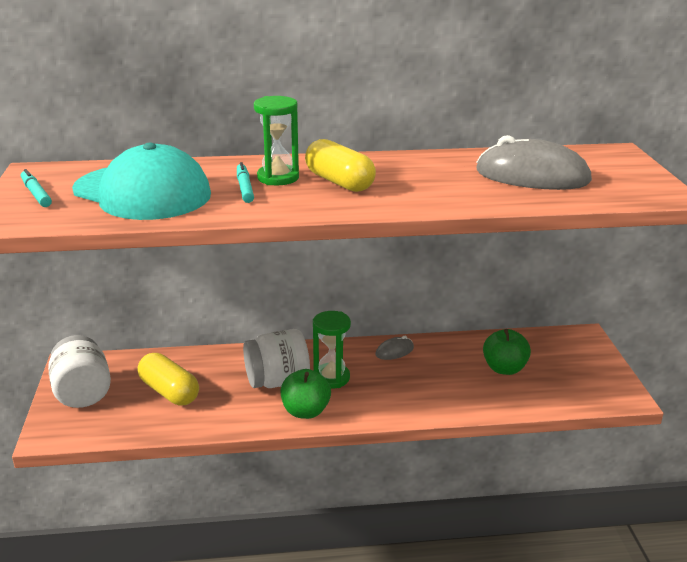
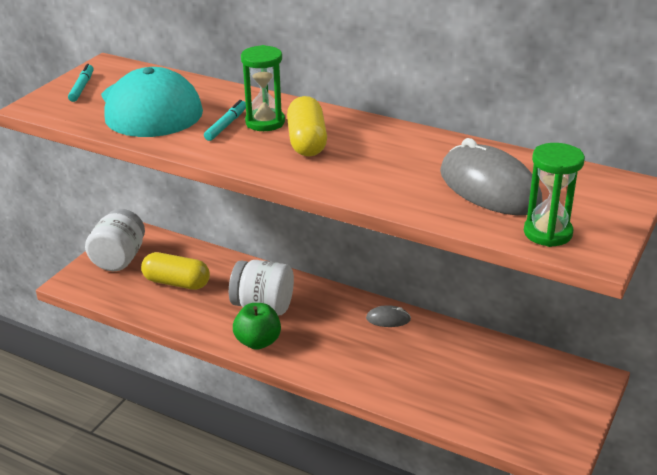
camera: 35 degrees right, 5 degrees up
yellow capsule [138,353,199,406] -> yellow capsule turned 60 degrees counterclockwise [141,252,210,290]
green hourglass [313,311,351,389] -> green hourglass moved to [524,143,585,247]
green apple [483,329,531,375] -> none

